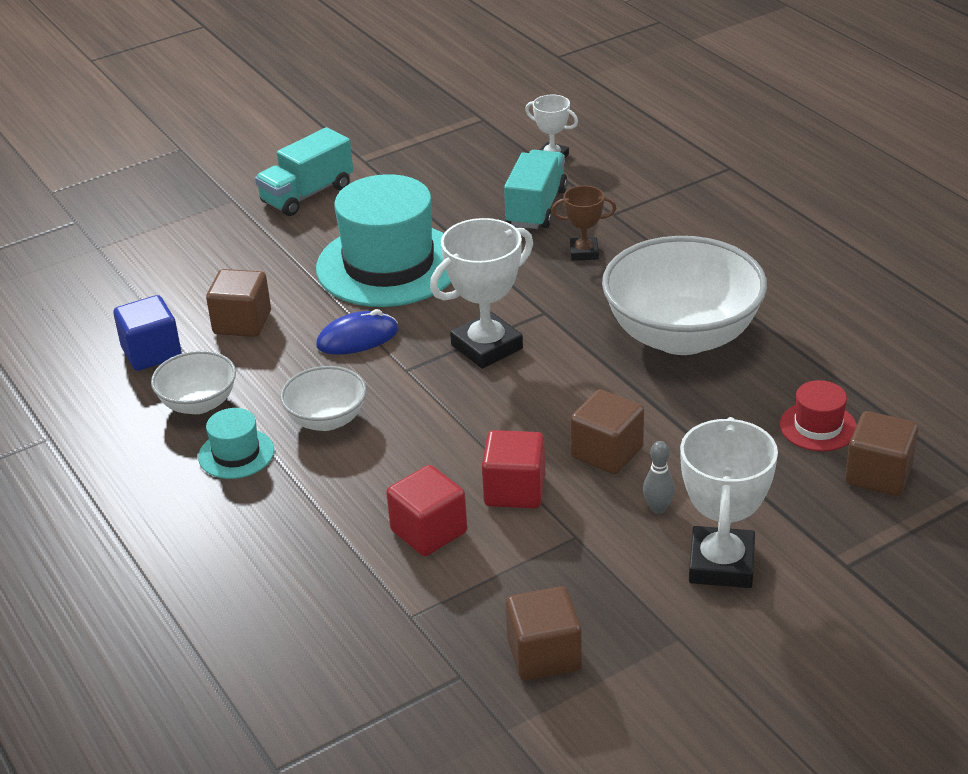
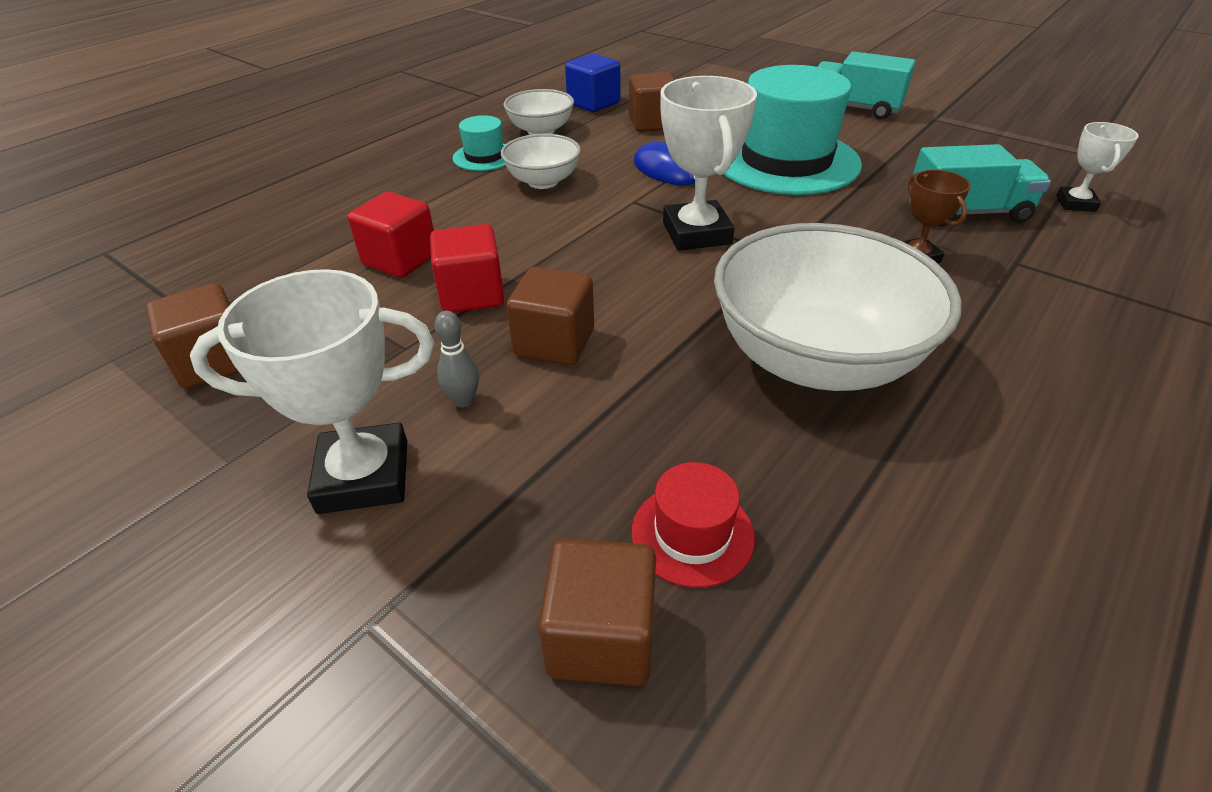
camera: 70 degrees right, 5 degrees up
white trophy [430,218,533,369] -> white trophy turned 45 degrees clockwise [660,76,757,251]

